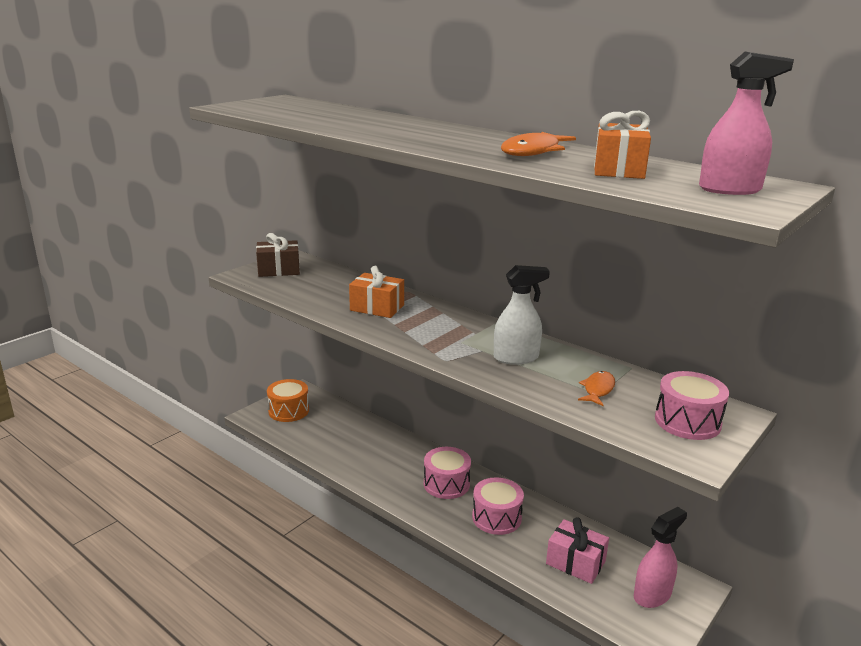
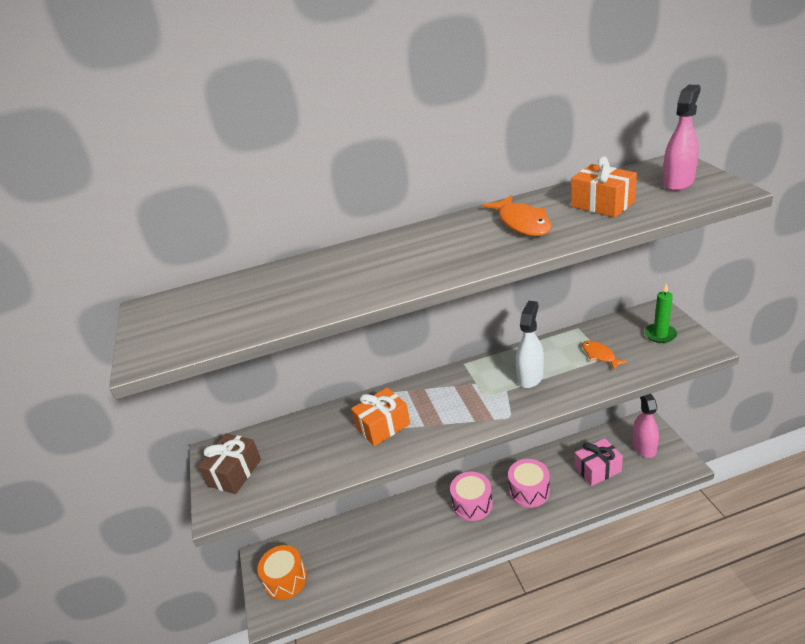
camera: 50 degrees left, 10 degrees up
pink drum [655,371,729,440] -> green candle [644,283,677,343]

